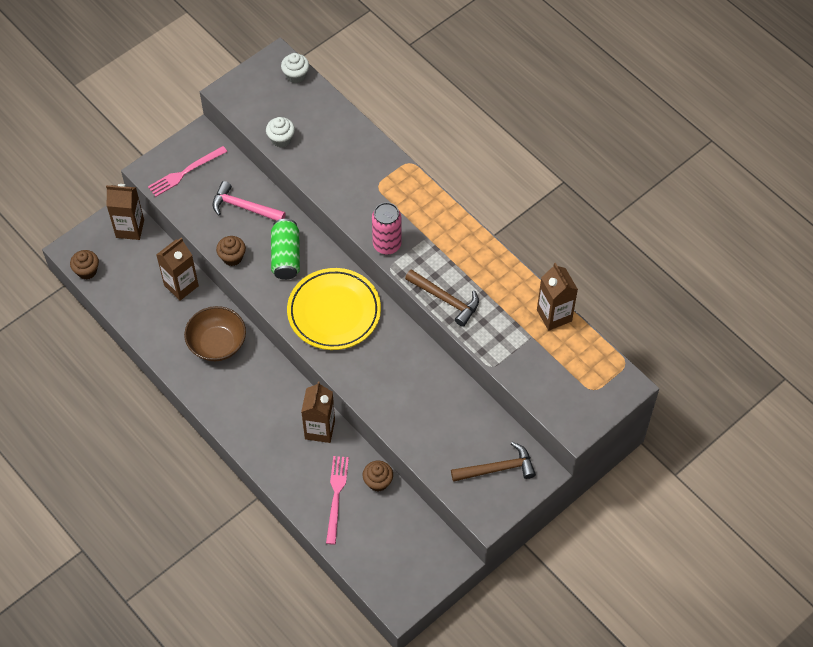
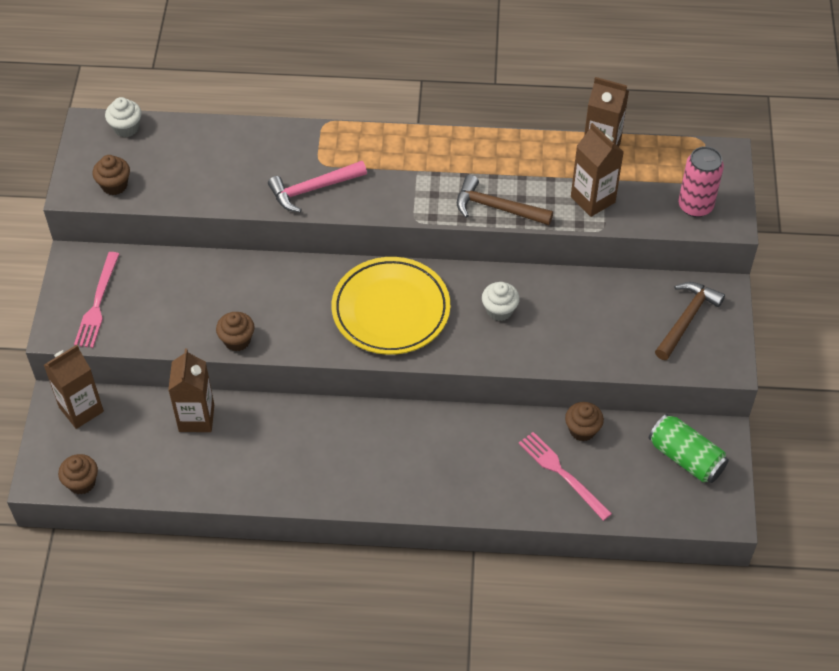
camera: 45 degrees left, 5 degrees down
brown bowl [184,306,246,361] -> none
pink hammer [213,181,286,221] -> pink hammer moved to [268,161,367,212]
white cupcake [266,117,295,147] -> white cupcake moved to [482,282,520,321]
green can [271,219,300,280] -> green can moved to [649,414,729,483]
brown carton [301,381,335,443] -> brown carton moved to [571,123,624,217]
pink can [372,202,402,255] -> pink can moved to [678,146,724,217]
brown hammer [405,269,479,327] -> brown hammer turned 150 degrees counterclockwise [457,175,553,225]
none -> brown cupcake [93,155,130,195]

